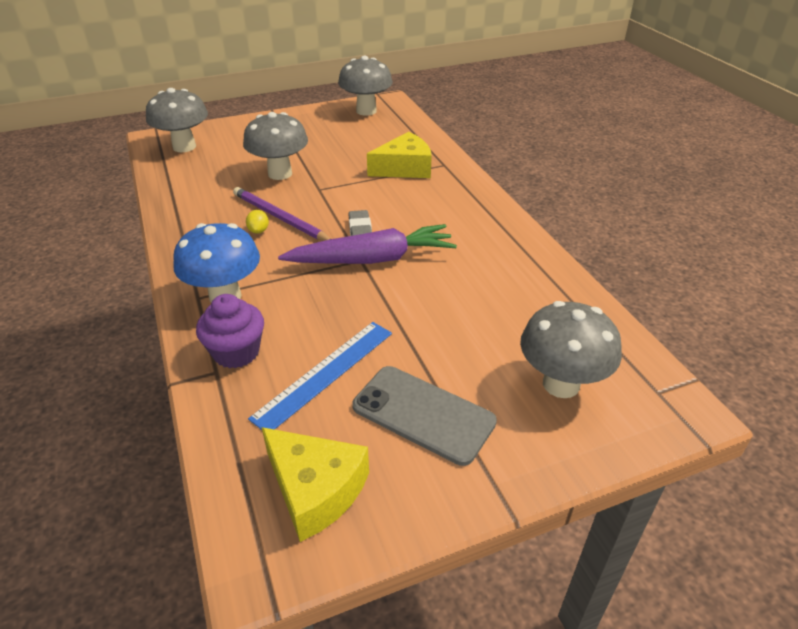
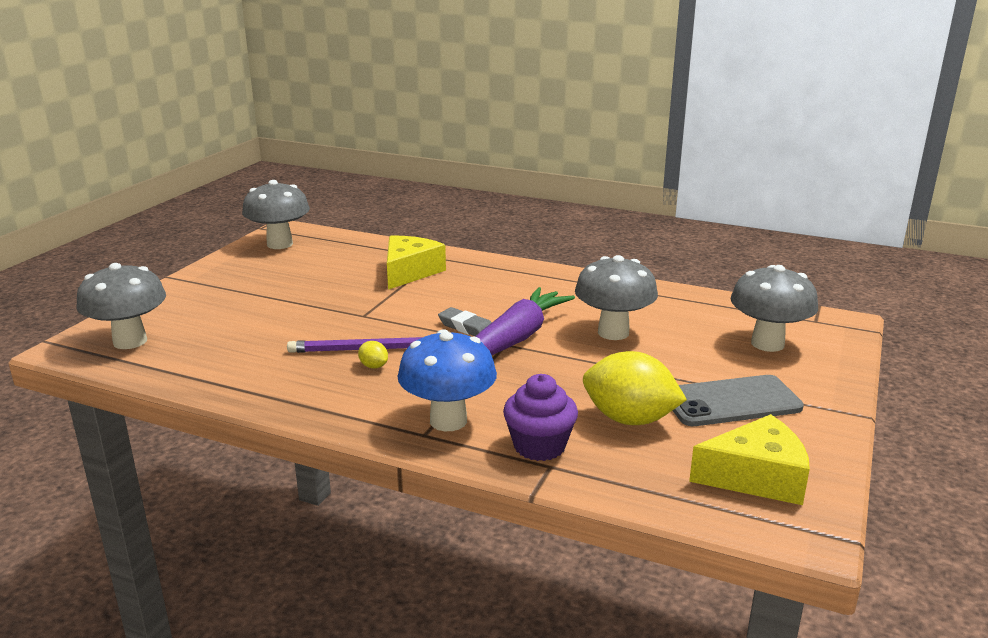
camera: 45 degrees left, 15 degrees down
grey mushroom [243,112,308,180] -> grey mushroom moved to [575,255,658,340]
blue ruler [248,322,392,430] -> yellow lemon [583,351,687,425]

